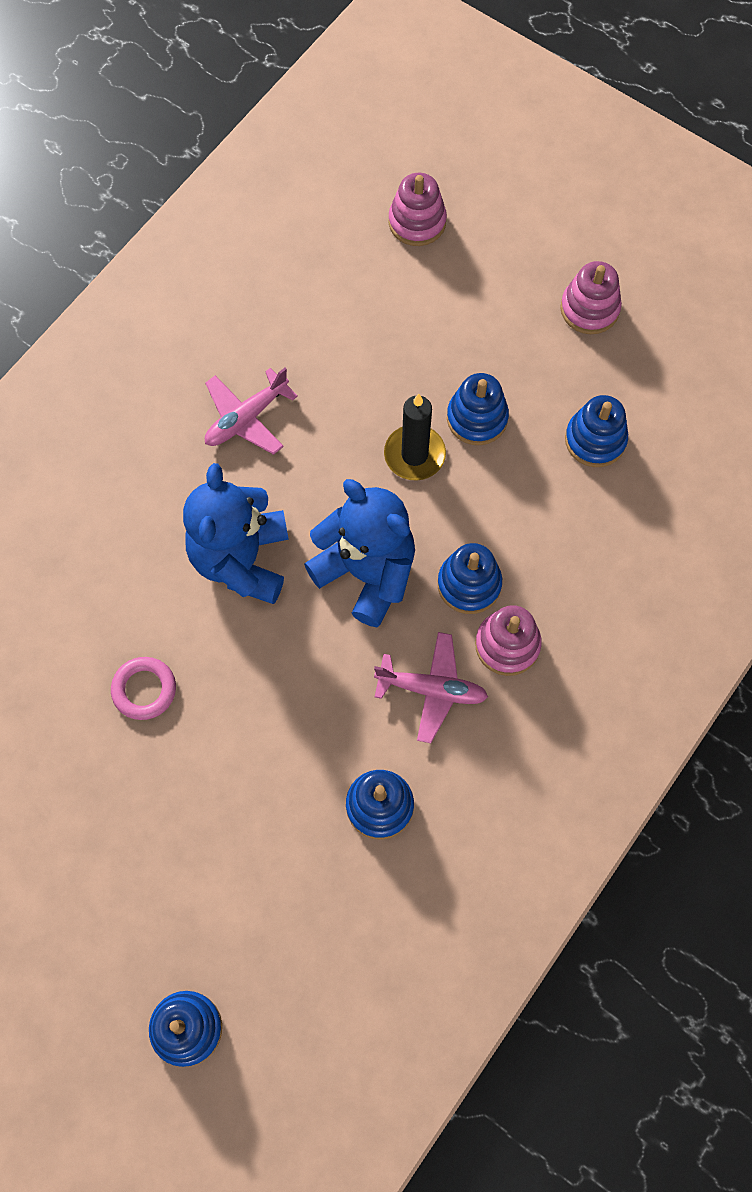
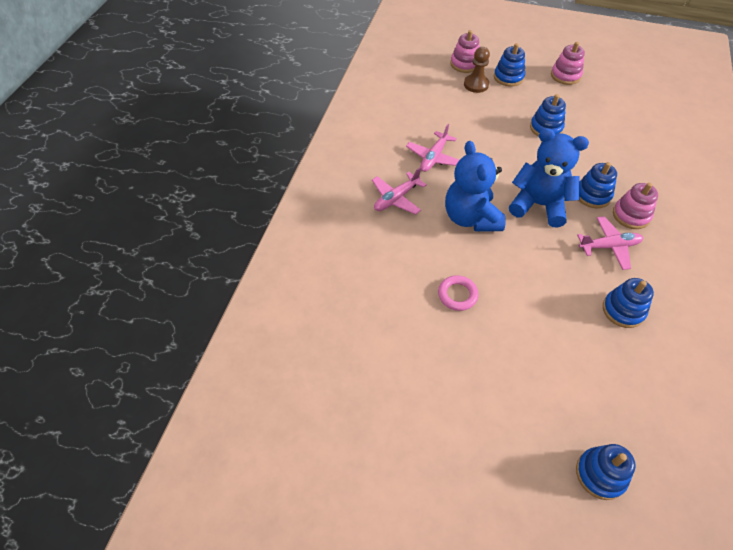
camera: 20 degrees left, 15 degrees down
black candle [384,394,446,481] -> none
blue stacking toy [565,395,628,467] -> blue stacking toy moved to [494,43,525,87]
none -> pink plane [372,168,427,215]
none -> brown pawn [464,47,490,93]

